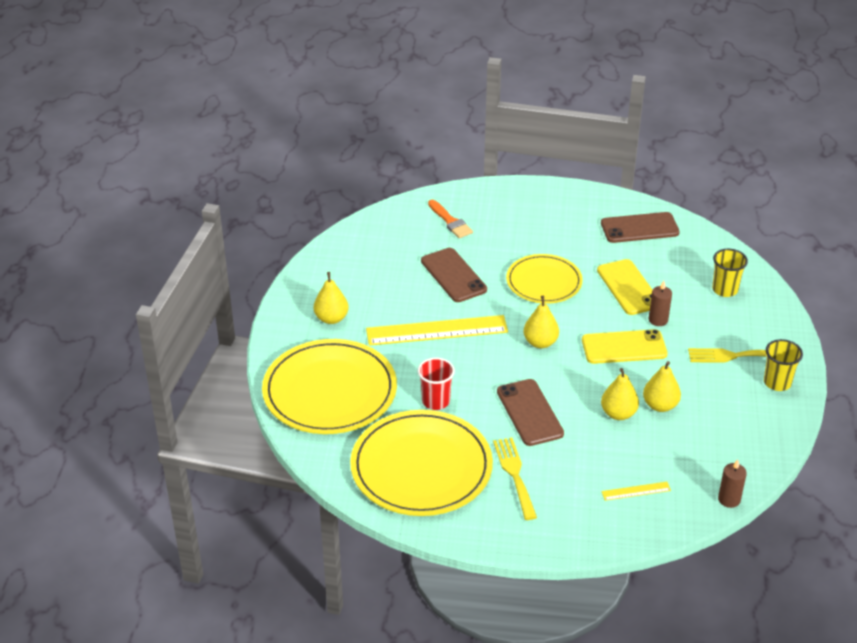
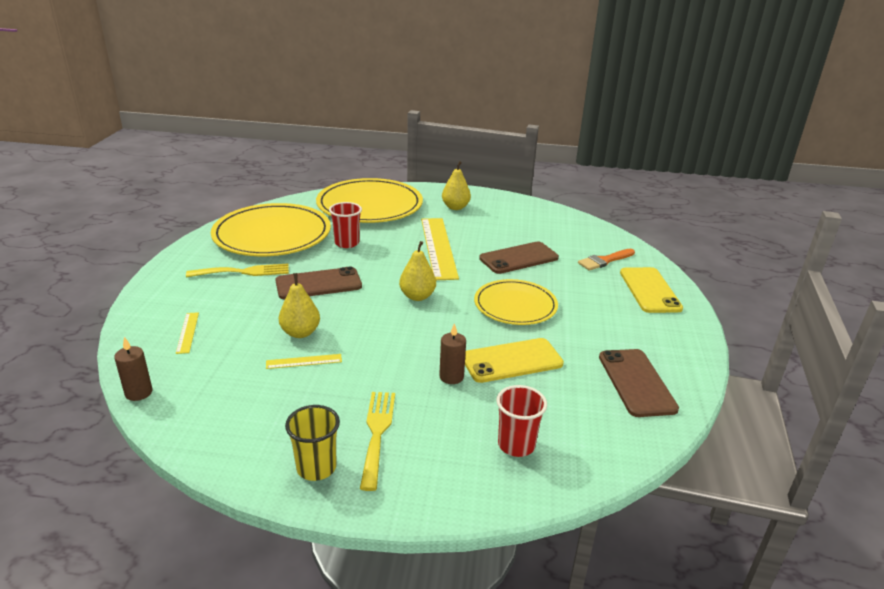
camera: 90 degrees right, 10 degrees down
yellow phone [582,329,668,364] -> yellow phone moved to [620,267,683,313]
yellow pear [643,361,681,412] -> yellow ruler [266,354,342,369]
yellow cup [712,249,748,297] -> red cup [496,385,547,457]

